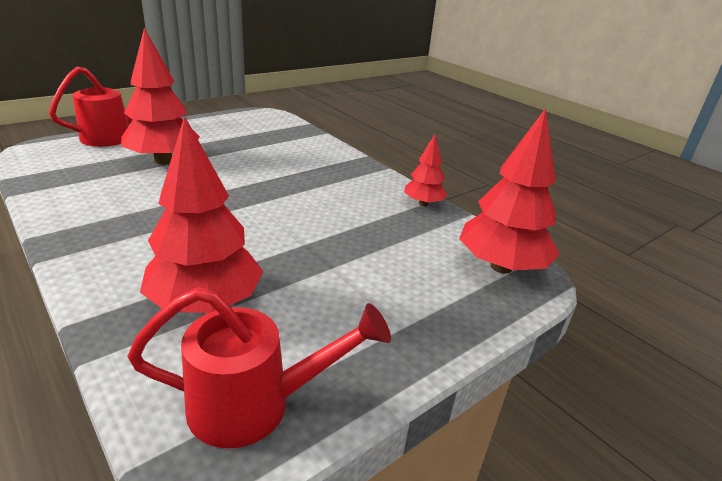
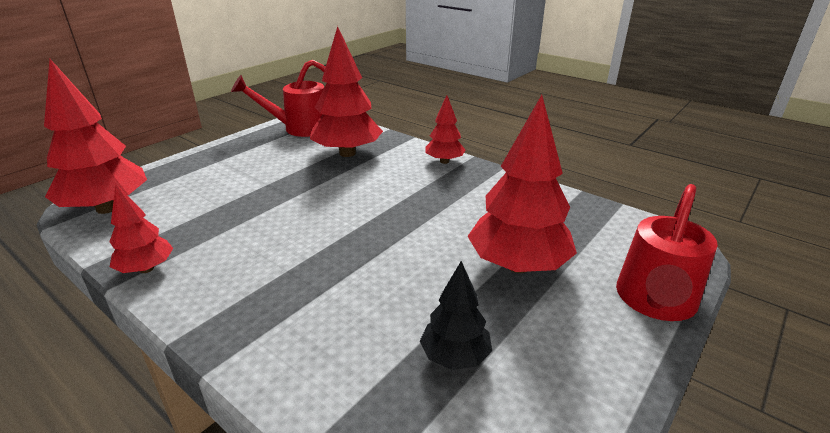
camera: 170 degrees right, 0 degrees up
none -> black tree [420,261,492,370]
none -> red tree [425,95,466,164]

